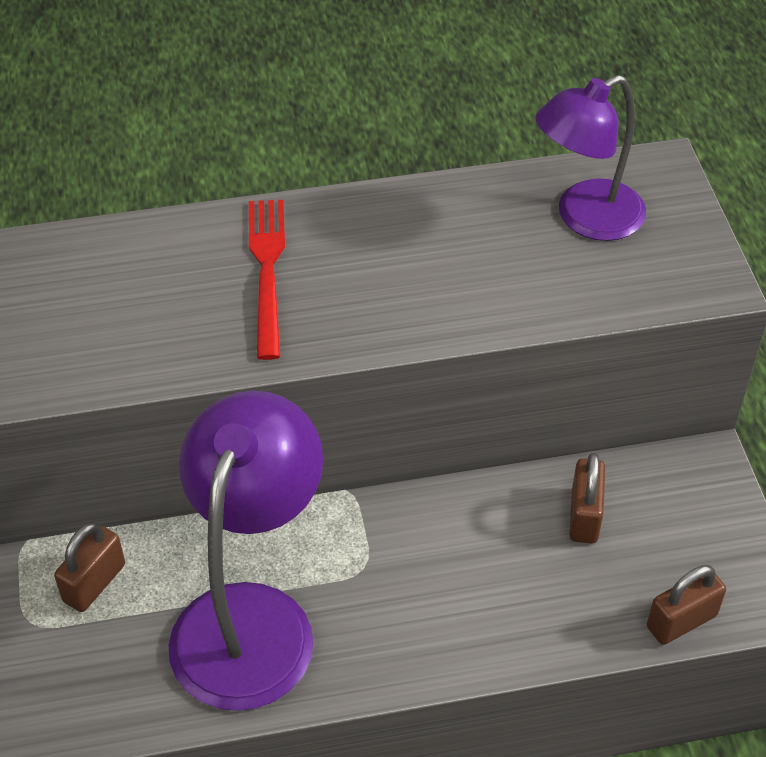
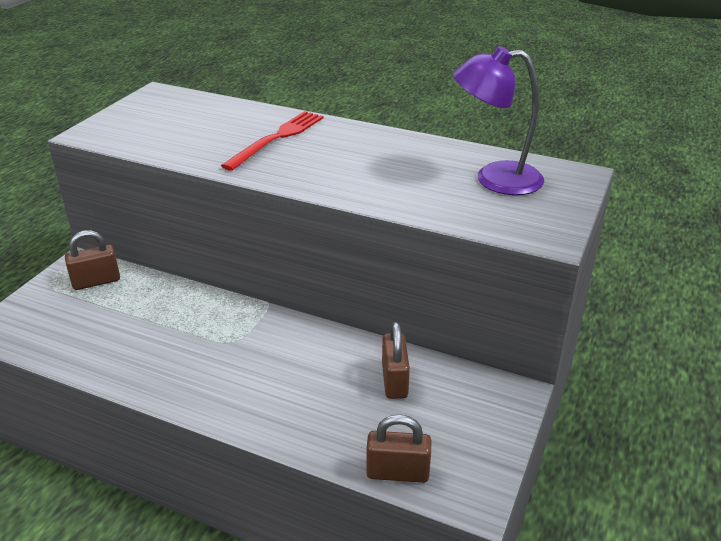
camera: 35 degrees right, 15 degrees down
purple lamp [169,390,323,711] -> none
brown padlock [569,453,605,544] -> brown padlock turned 45 degrees counterclockwise [382,322,410,399]

